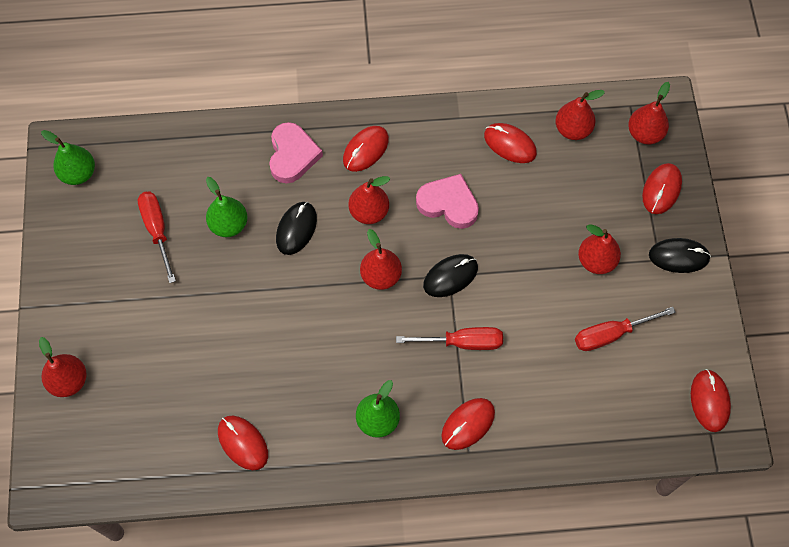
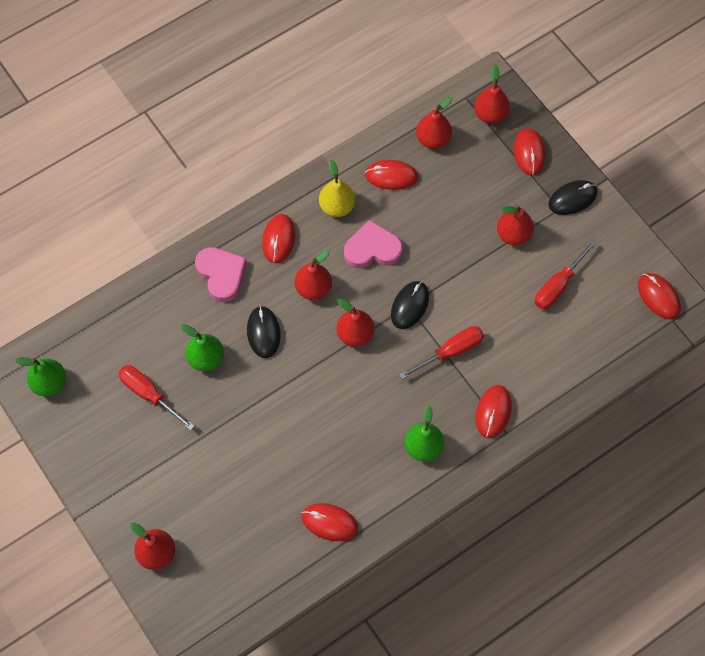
camera: 30 degrees left, 0 degrees up
none -> yellow pear [319,160,355,217]

